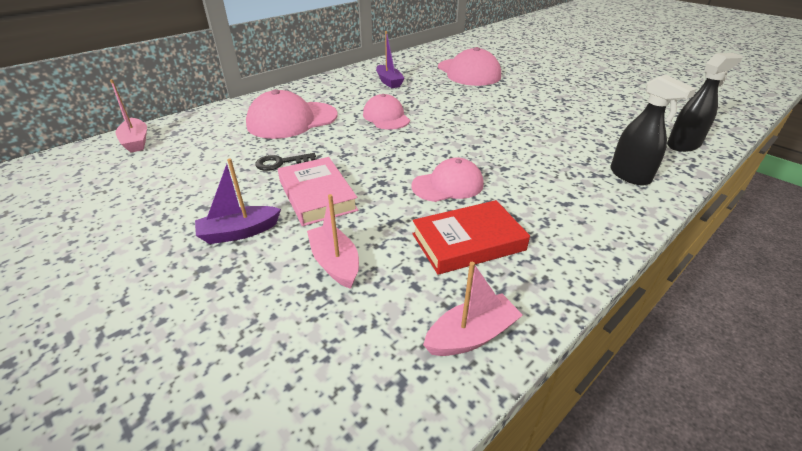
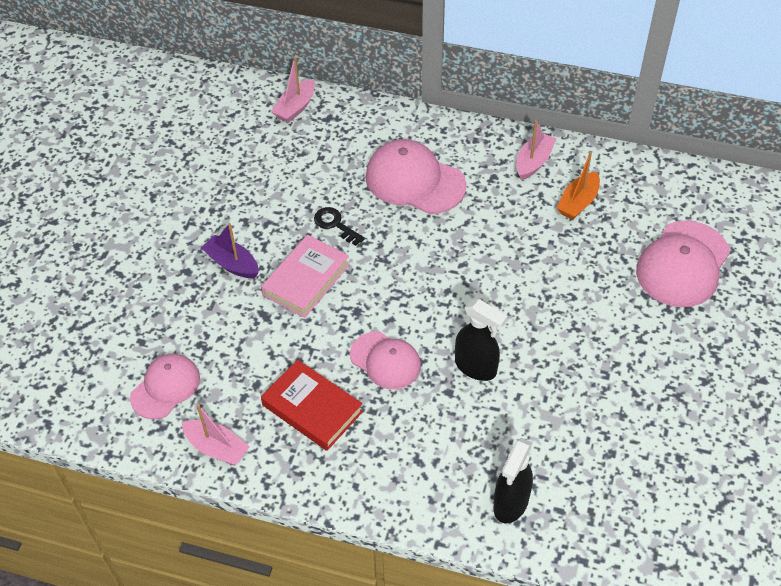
camera: 60 degrees right, 15 degrees up
pink boat [307,194,359,289] -> pink boat moved to [516,120,556,180]
pink cap [363,94,410,130] -> pink cap moved to [130,354,200,419]
purple boat [376,31,405,88] -> orange boat [557,152,600,220]
black spray bottle [667,53,743,152] -> black spray bottle moved to [455,299,507,381]

